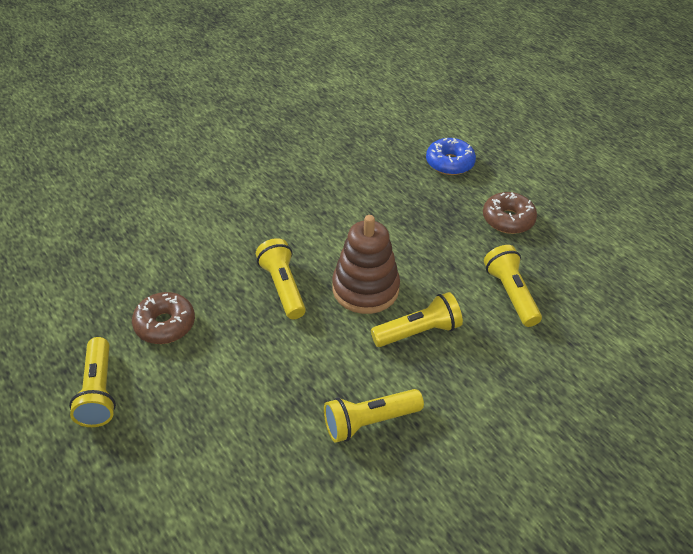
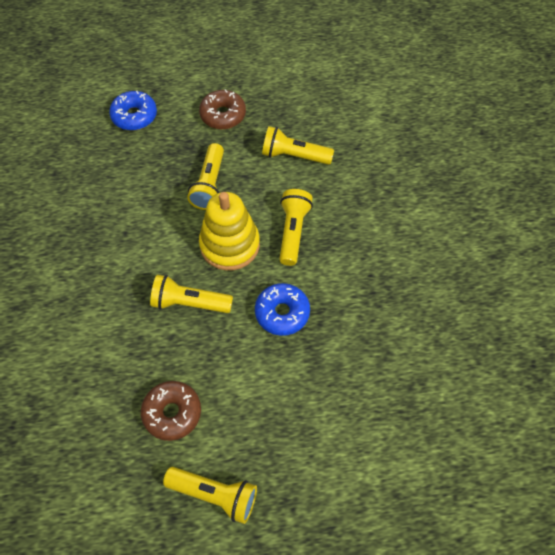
camera: 60 degrees left, 15 degrees up
yellow flashlight [324,389,424,443] -> yellow flashlight moved to [187,143,224,210]
brown stacking toy [332,215,400,314] -> yellow stacking toy [199,192,260,271]
none -> blue donut [255,283,310,336]

